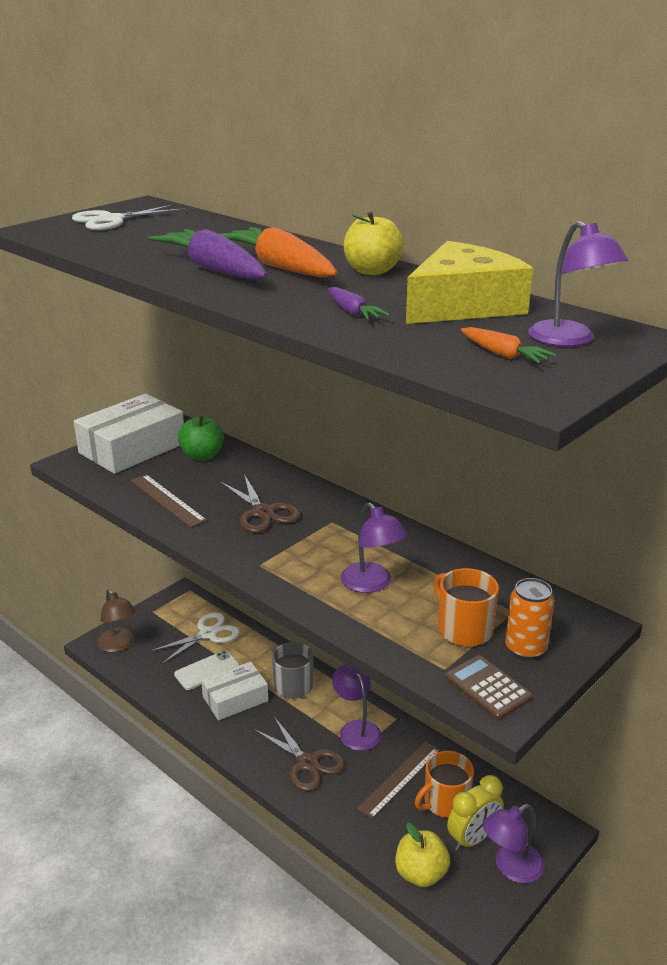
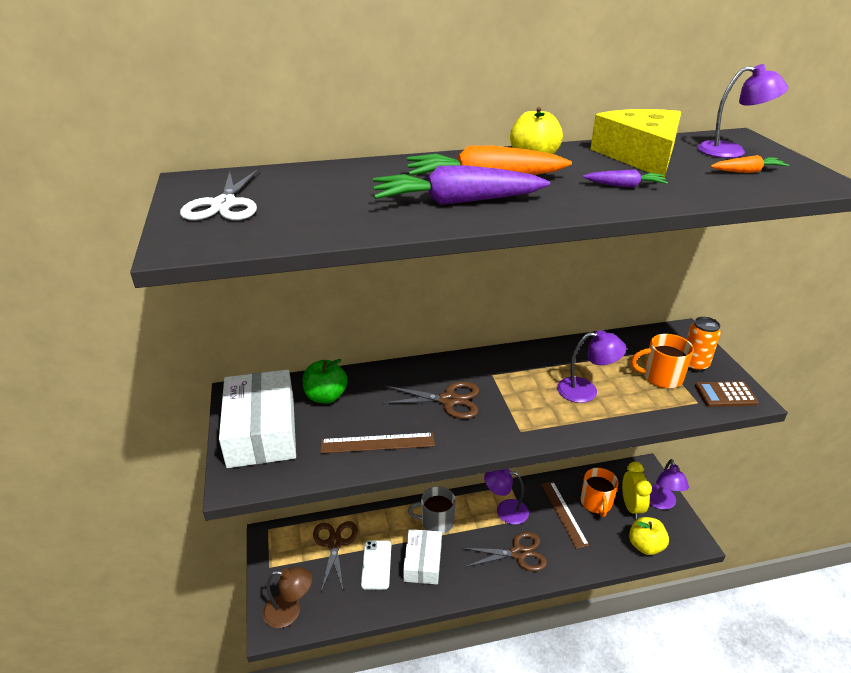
camera: 55 degrees left, 5 degrees up
white scissors [150,613,240,665] -> brown scissors [313,521,358,592]

